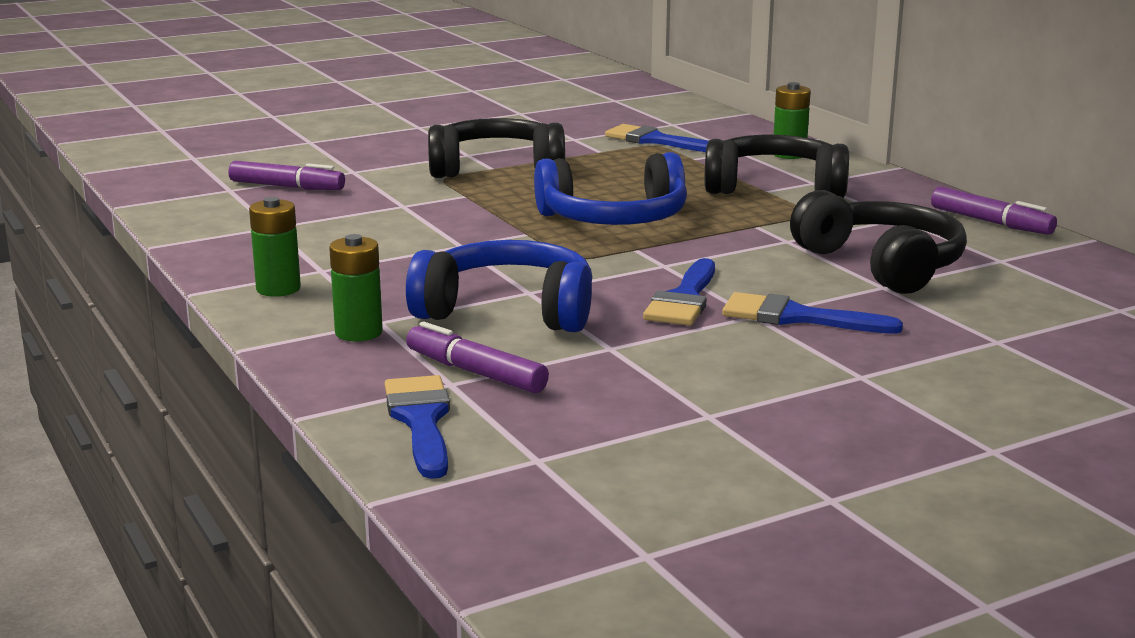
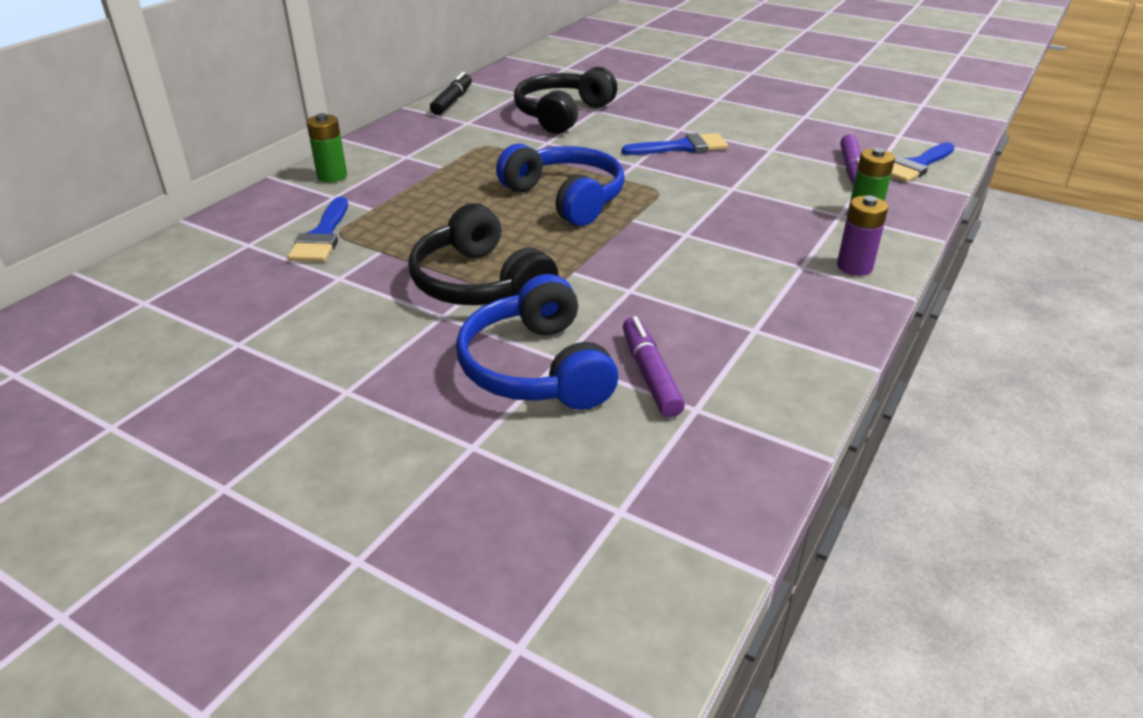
camera: 120 degrees left, 15 degrees up
green battery [249,197,301,297] -> purple battery [837,196,888,276]
blue headphones [406,240,592,332] -> blue headphones moved to [456,274,618,410]
black headphones [704,135,849,198] -> none
blue brush [722,292,903,334] -> none
purple marker [931,187,1057,235] -> black marker [430,72,472,115]

